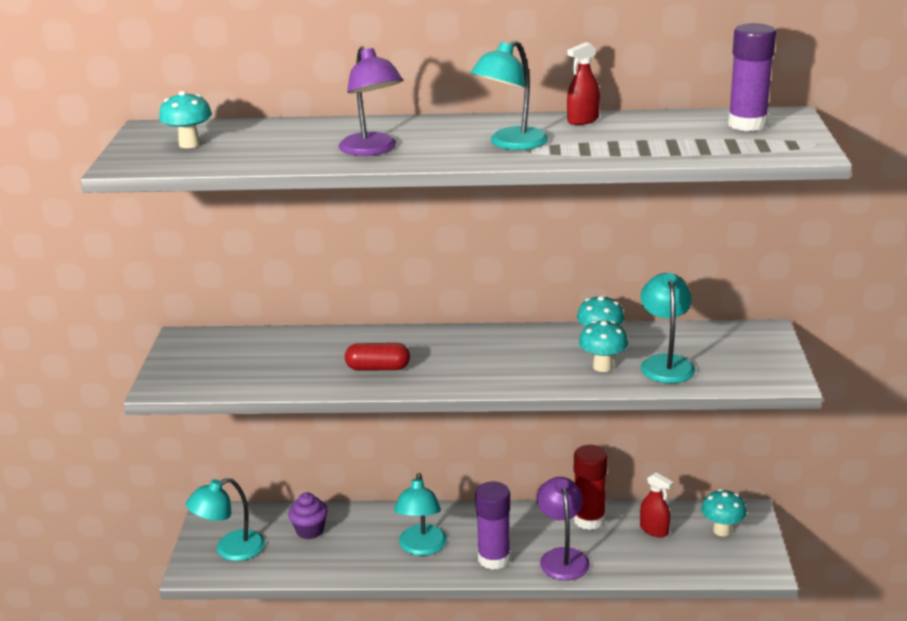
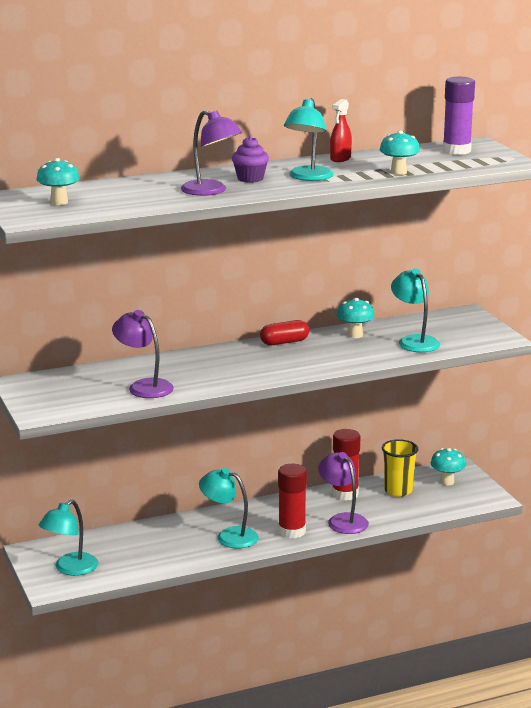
camera: 25 degrees left, 5 degrees down
purple cupcake [288,492,328,539] -> purple cupcake moved to [232,136,269,183]
red capsule [345,343,410,371] -> red capsule moved to [260,320,309,345]
turquoise lamp [394,473,447,556] -> turquoise lamp turned 135 degrees clockwise [199,468,259,549]
purple glue stick [475,482,511,570] -> red glue stick [278,464,307,539]
turquoise mushroom [579,321,628,372] -> turquoise mushroom moved to [380,130,420,175]
red spray bottle [640,472,673,537] -> yellow cup [382,439,418,497]
none -> purple lamp [112,310,174,398]

